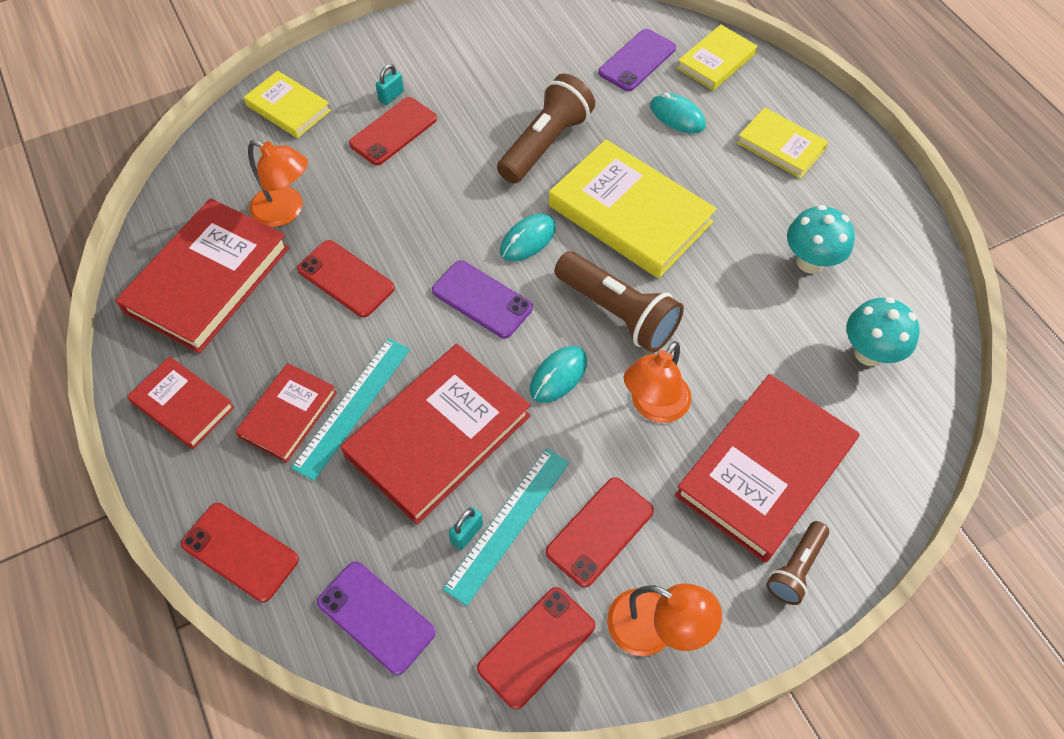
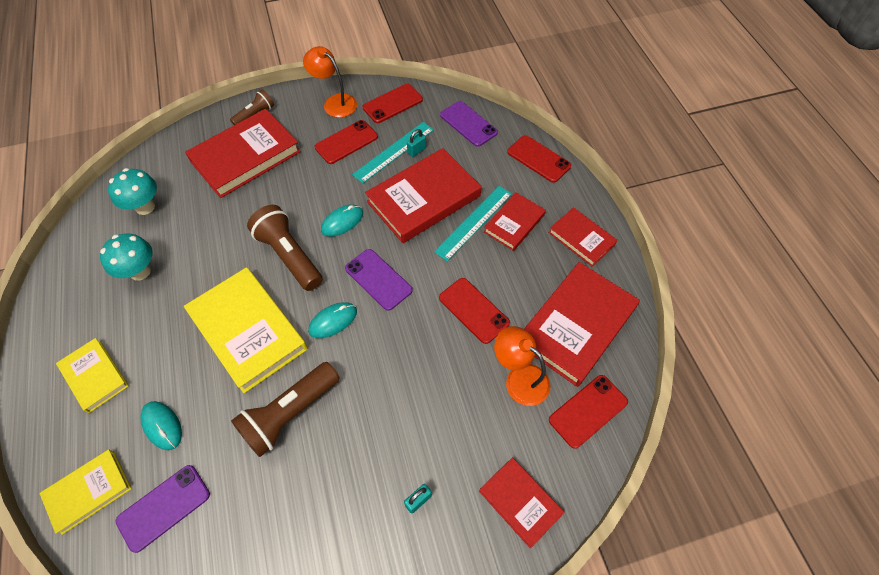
camera: 170 degrees left, 0 degrees up
yellow book [244,71,331,138] -> red book [479,458,565,548]
red phone [349,97,437,165] -> red phone moved to [549,375,628,449]
orange lamp [624,341,692,423] -> none

